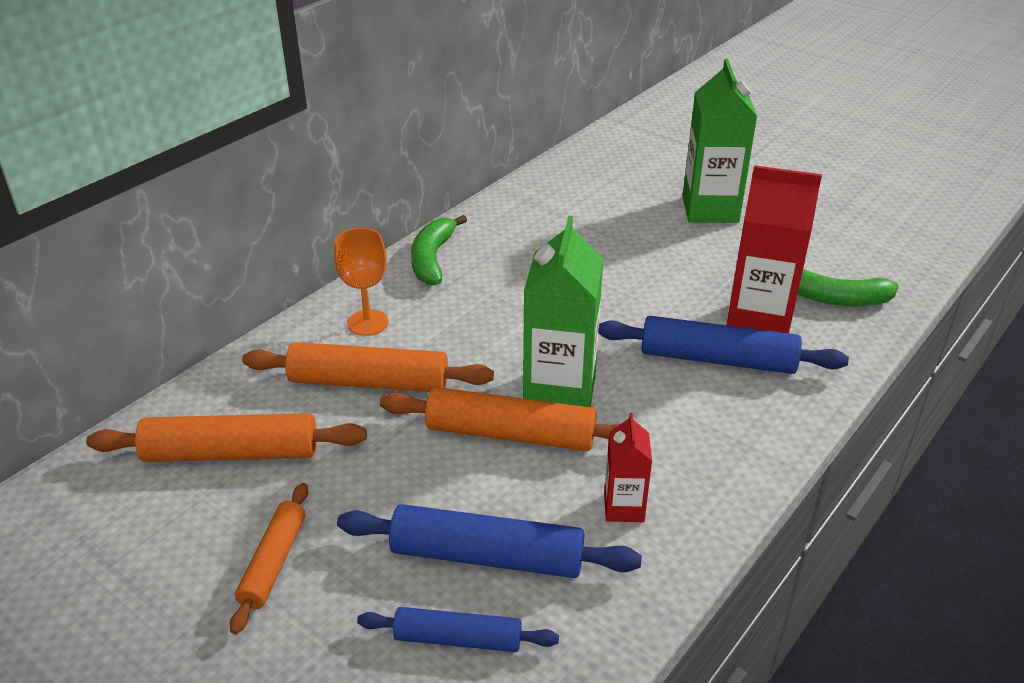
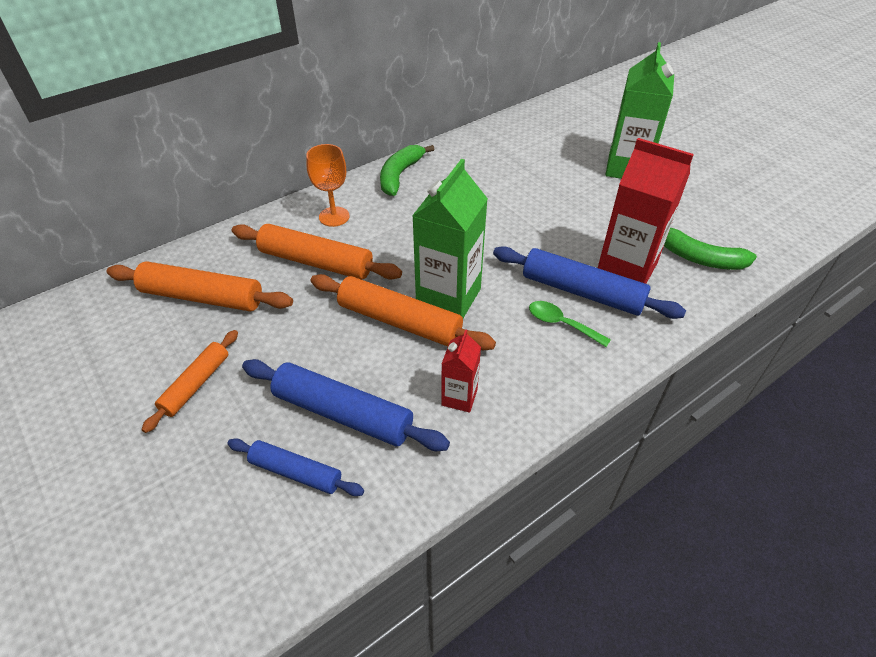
camera: 15 degrees right, 10 degrees up
none -> green spoon [529,301,611,347]

